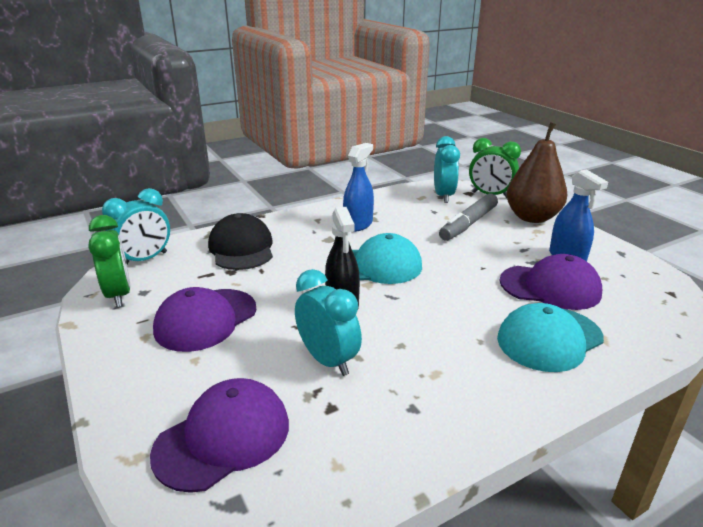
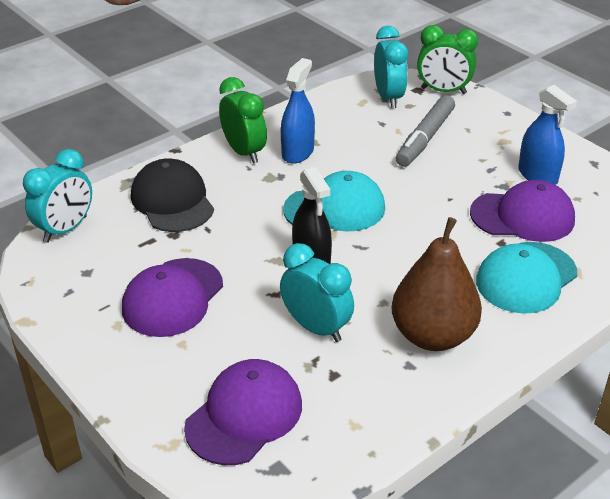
camera: 10 degrees left, 10 degrees up
green clock [89,215,131,307] -> green clock moved to [219,77,267,164]
brown pear [506,122,568,223] -> brown pear moved to [392,217,482,351]

